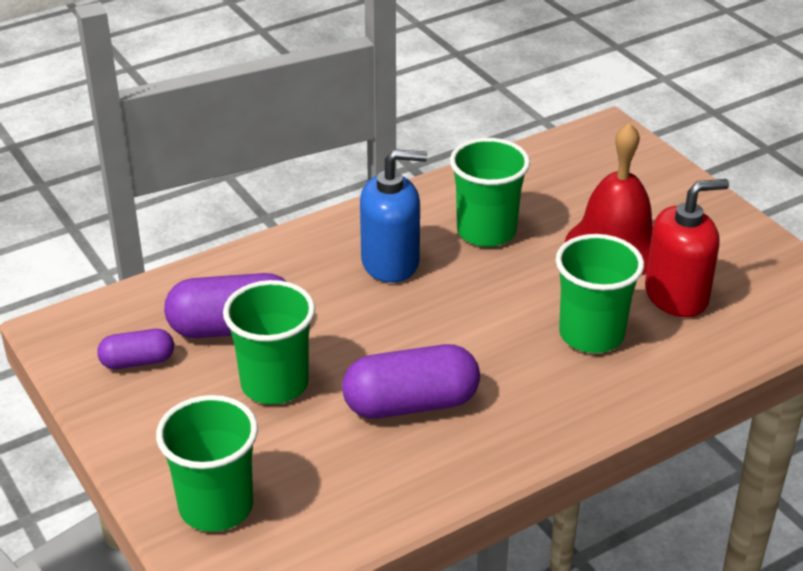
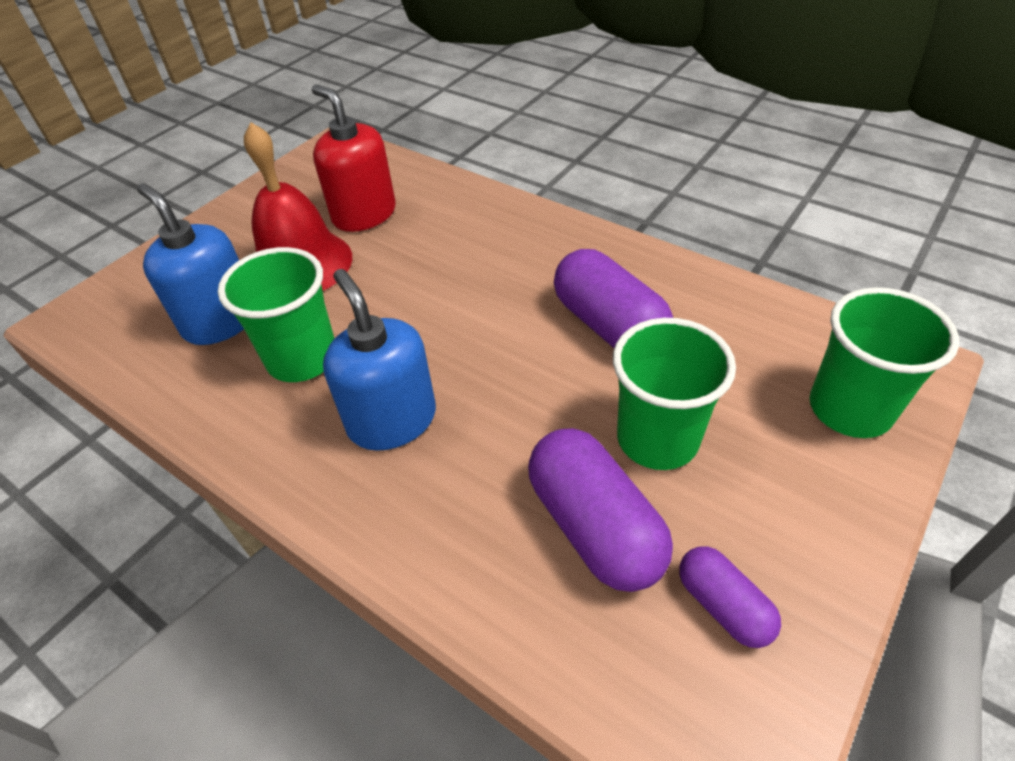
camera: 110 degrees left, 10 degrees up
green cup [556,234,644,353] -> none
none -> blue soap dispenser [137,183,244,345]

